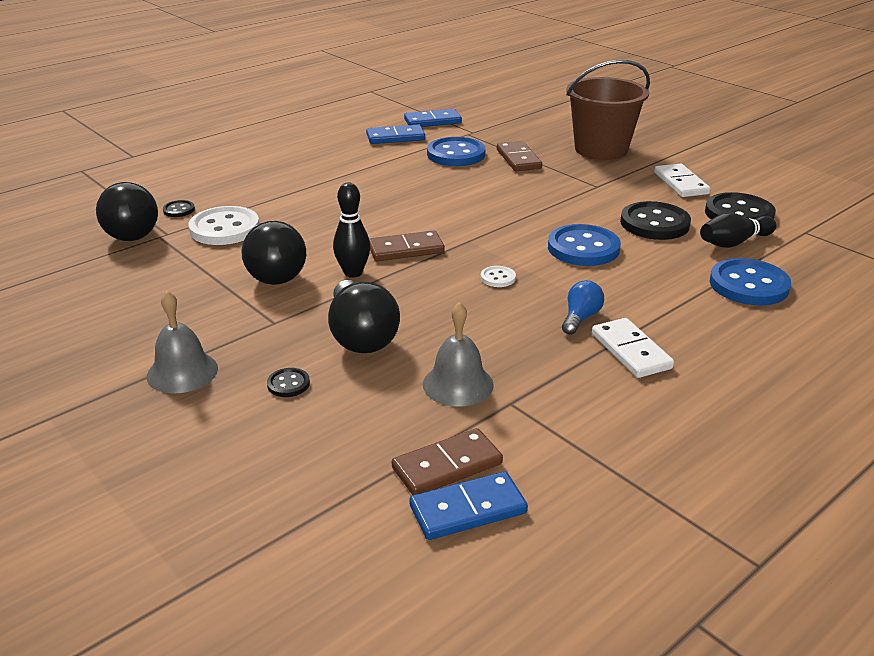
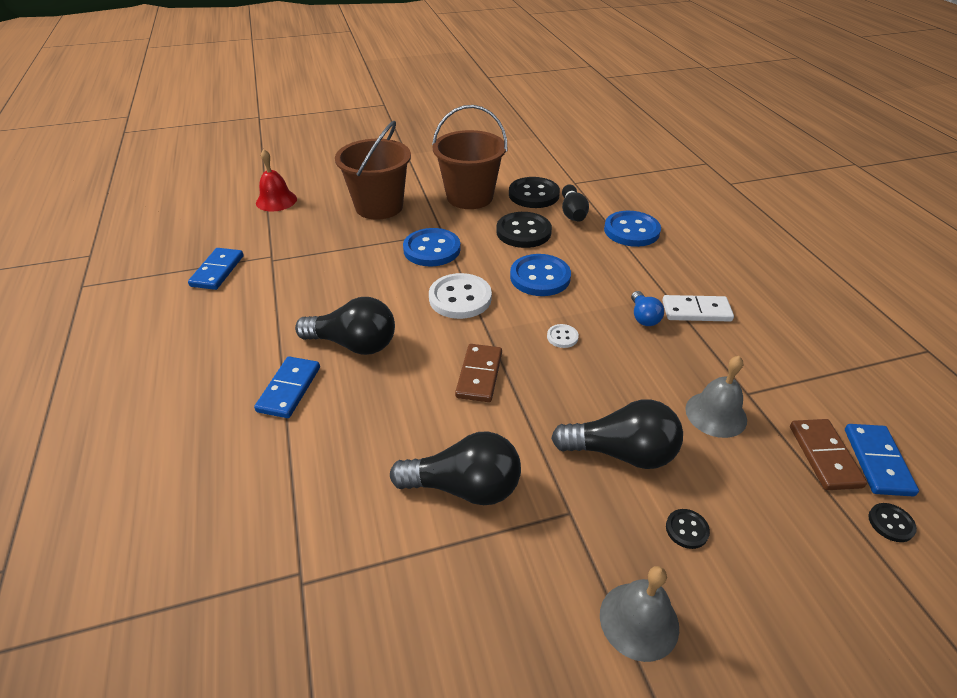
camera: 65 degrees left, 10 degrees up
black light bulb [96,182,158,241] -> black light bulb moved to [295,297,395,355]
black button [163,200,195,217] -> black button moved to [868,503,917,542]
white button [188,206,259,245] -> white button moved to [429,273,492,319]
black bowling pin [333,183,370,278] -> none
blue domino [366,125,425,144] -> blue domino moved to [254,356,320,418]
blue button [427,137,486,166] -> blue button moved to [403,228,461,266]
brown domino [497,141,542,171] -> none
blue light bulb [562,280,604,335] -> blue light bulb turned 150 degrees counterclockwise [631,291,664,326]
white domino [654,163,711,197] -> brown bucket [432,105,507,209]
none -> red bell [256,149,297,212]

